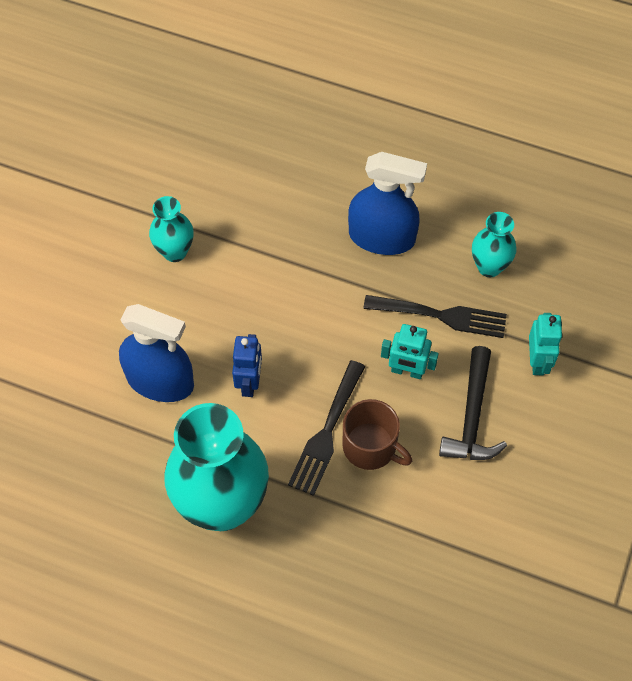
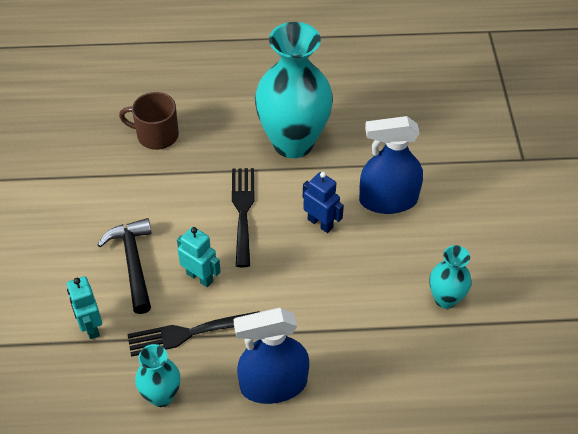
camera: 155 degrees right, 10 degrees down
blue robot [232,334,262,397] -> blue robot turned 150 degrees clockwise [303,172,344,233]
brown mug [343,399,412,470] -> brown mug moved to [119,92,179,150]
turquoise robot [381,324,439,379] -> turquoise robot turned 45 degrees clockwise [177,227,221,287]

